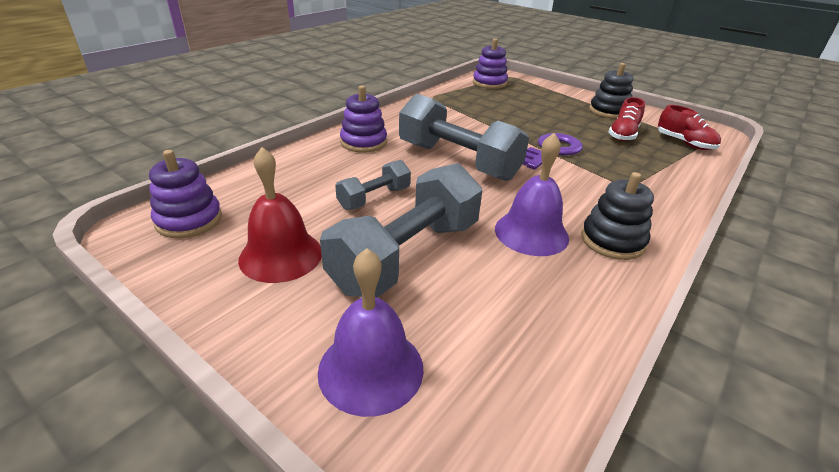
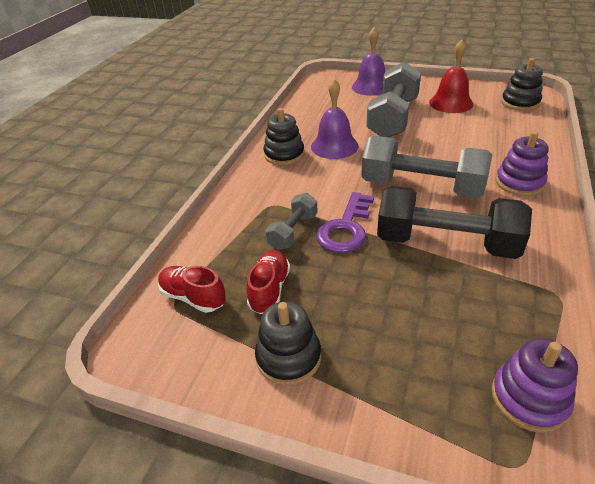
camera: 165 degrees right, 5 degrees up
purple stacking toy [149,150,222,238] -> black stacking toy [501,58,543,111]
grey dumbbell [335,160,411,210] -> grey dumbbell moved to [266,193,318,250]
none -> black dumbbell [377,186,532,259]

